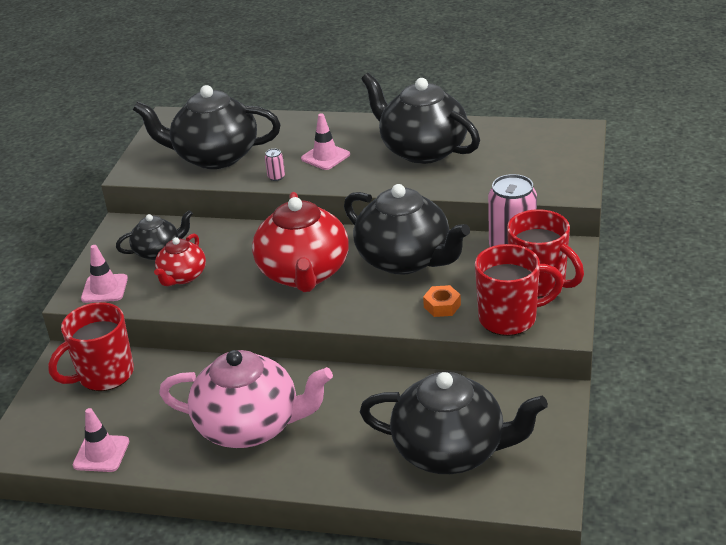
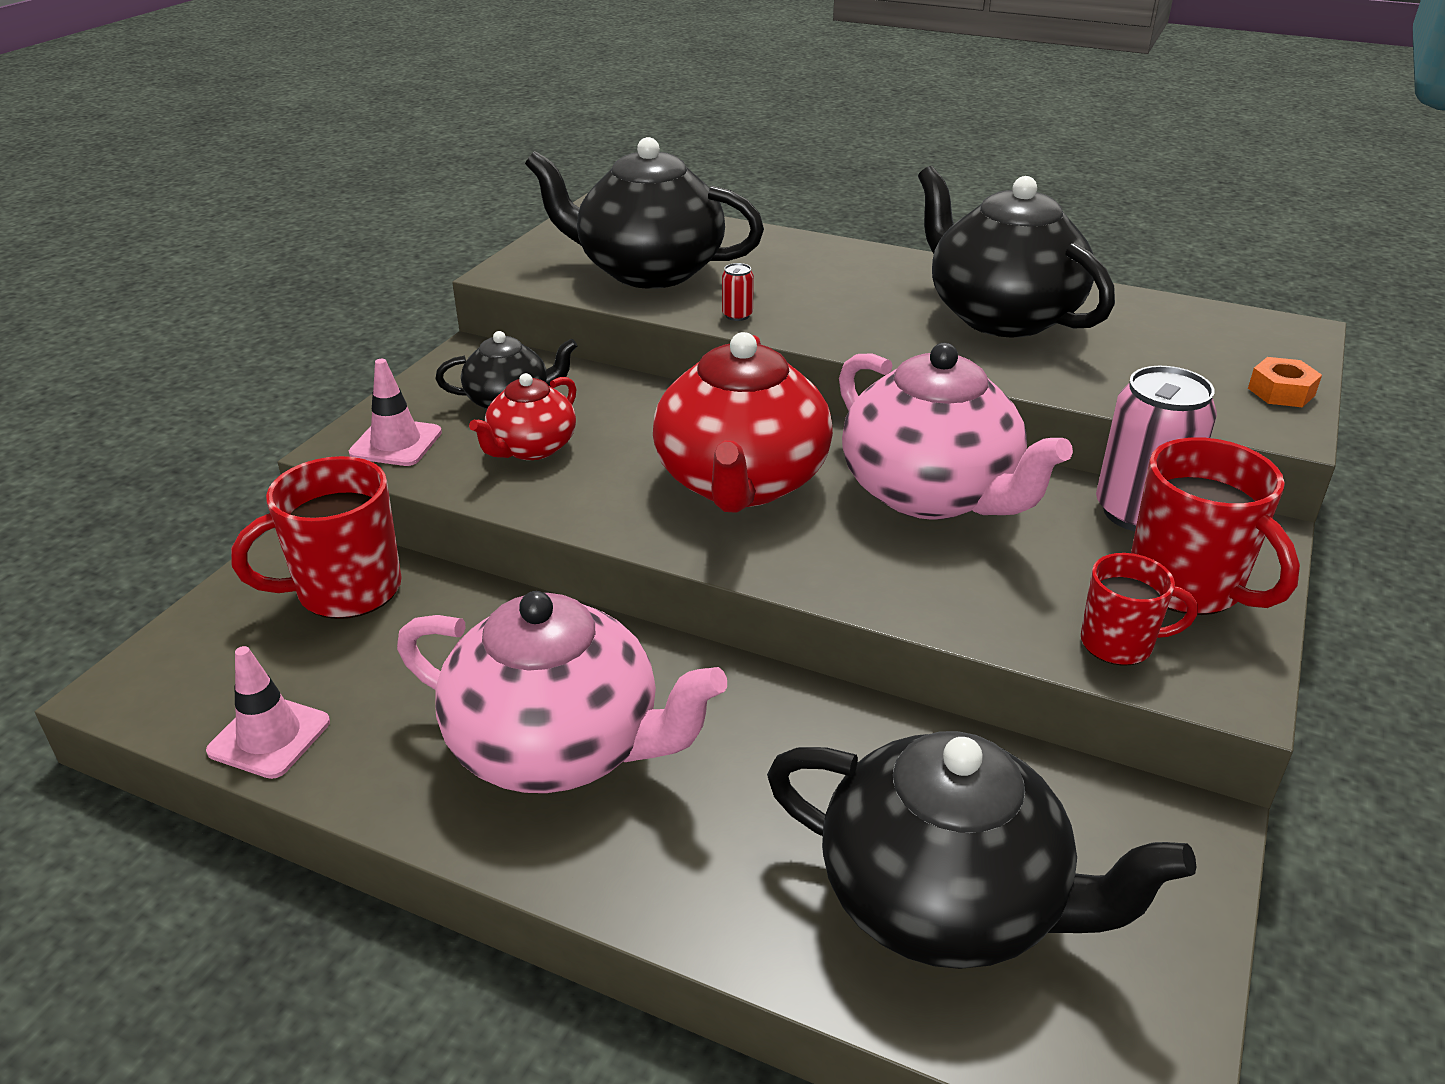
camera: 10 degrees right, 0 degrees up
pink can [265,149,285,181] -> red can [722,263,754,321]
pink traffic cone [301,113,350,170] -> none
black teapot [344,184,470,275] -> pink teapot [839,343,1073,520]
orange nut [423,285,461,317] -> orange nut moved to [1248,357,1322,407]
red mug [475,244,564,336] -> red mug [1081,553,1198,666], size x0.60

